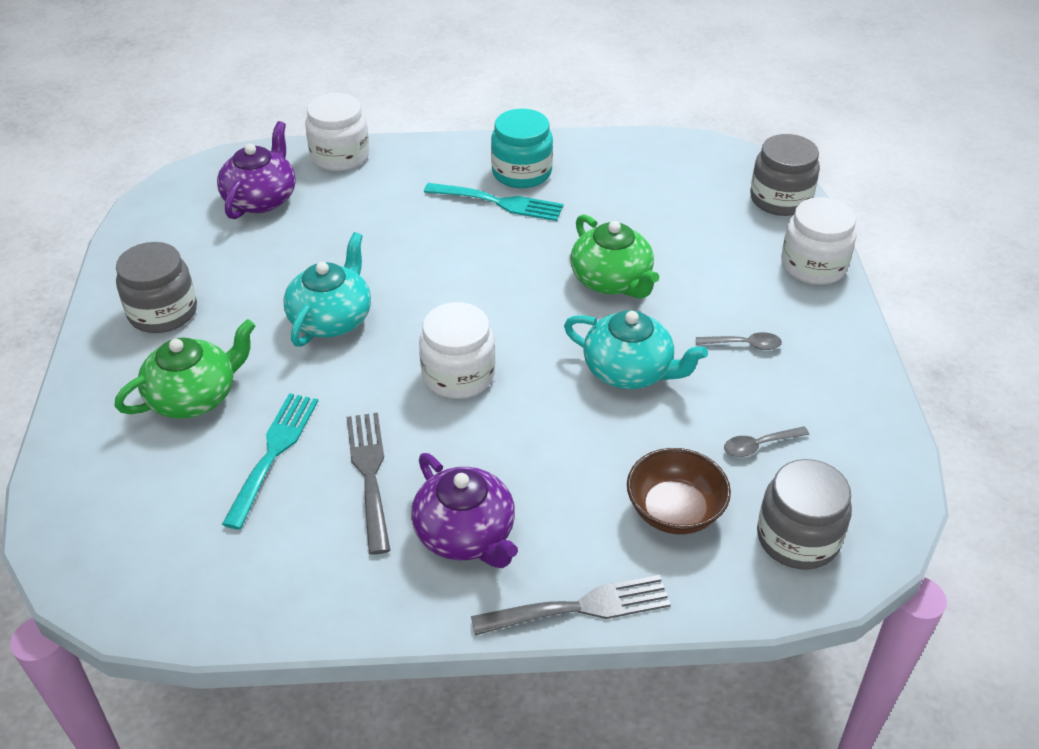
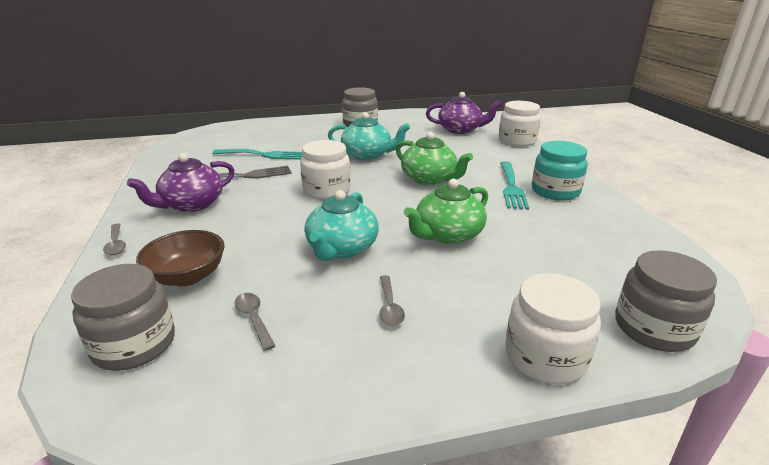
camera: 80 degrees right, 15 degrees down
green teapot [115,319,256,419] -> green teapot moved to [396,132,473,185]
grey fork [471,575,671,635] -> grey spoon [103,224,126,255]

